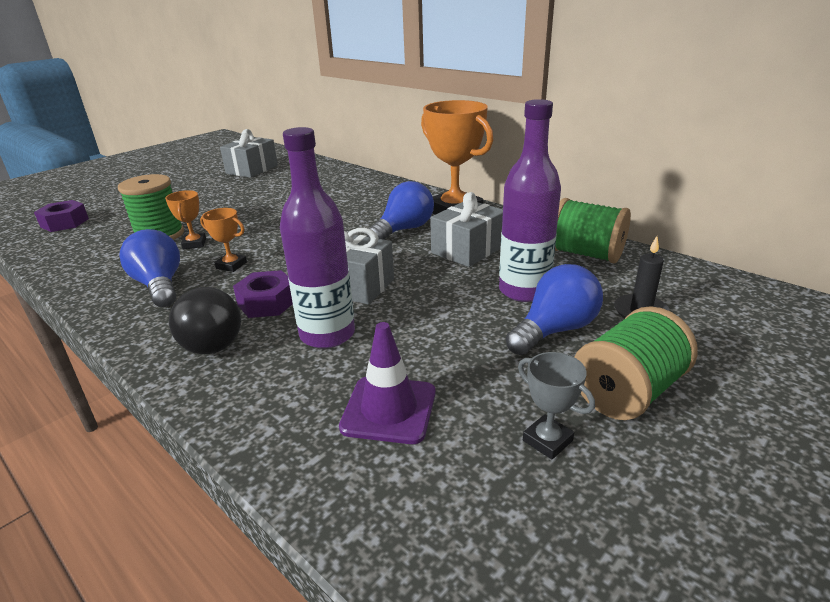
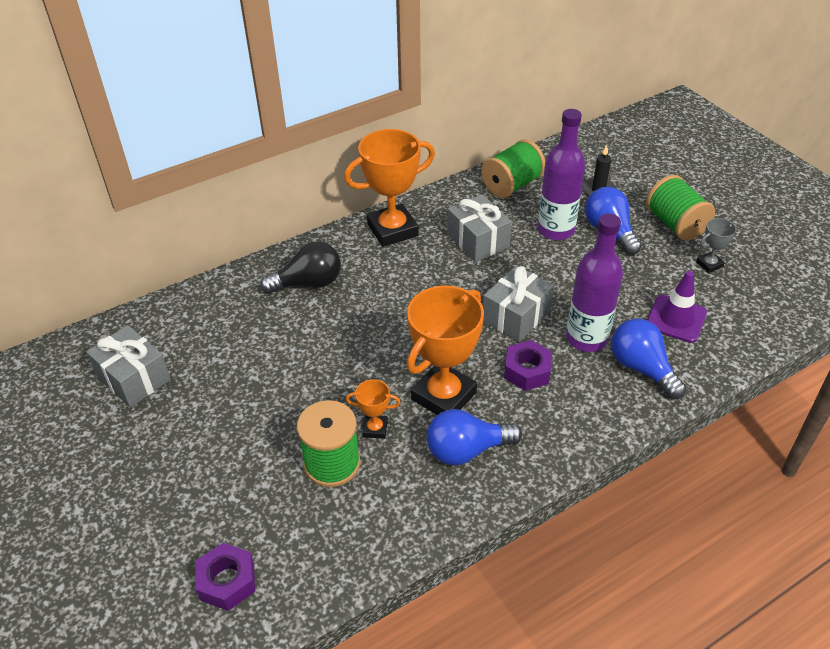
camera: 75 degrees left, 15 degrees up
black light bulb [169,287,241,354] -> black light bulb moved to [260,241,341,294]
orange trophy [200,208,247,272] -> orange trophy [407,285,484,415], size x2.16
blue light bulb [367,181,434,240] -> blue light bulb moved to [611,319,686,399]

